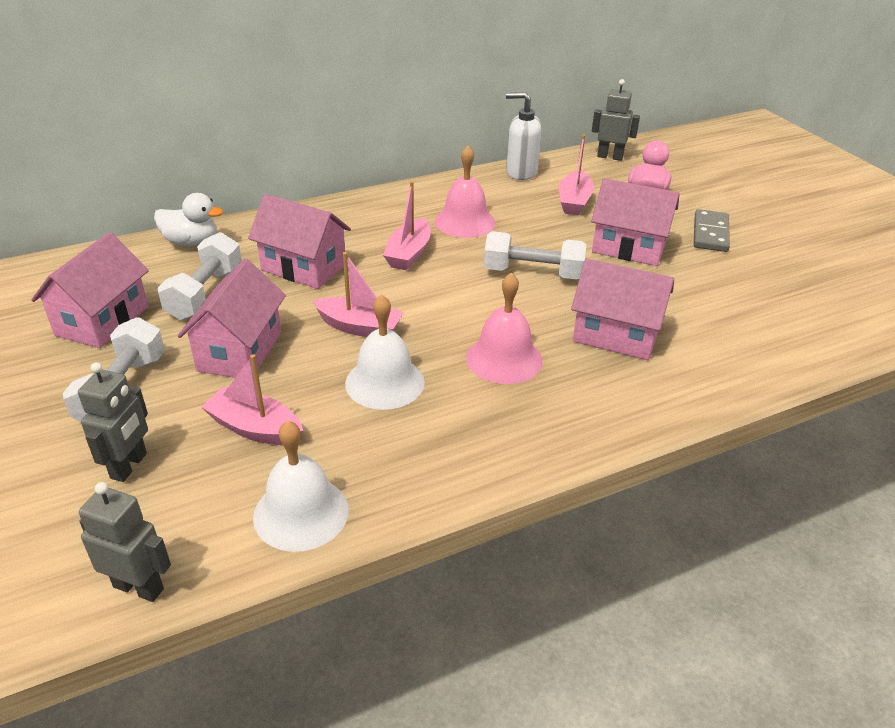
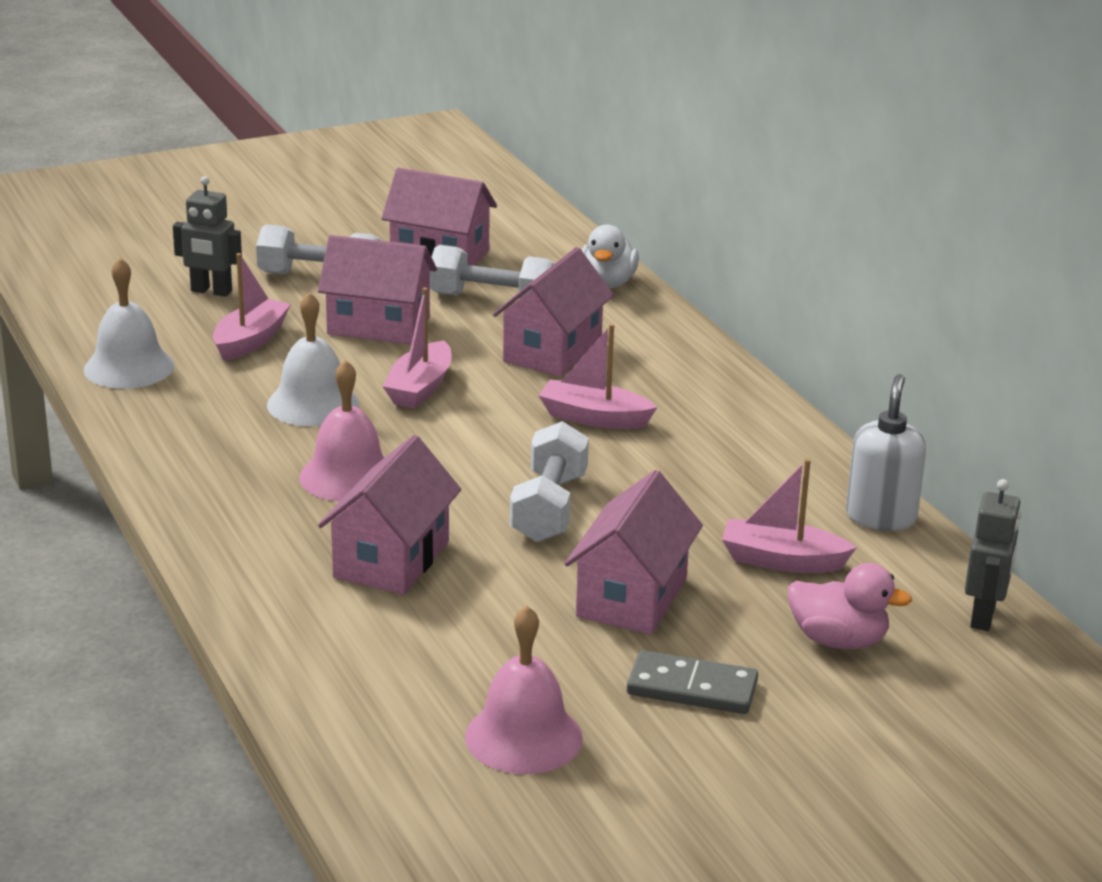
camera: 90 degrees right, 10 degrees down
grey robot [79,482,171,602] -> none
pink bell [435,145,495,238] -> pink bell moved to [465,605,583,774]

